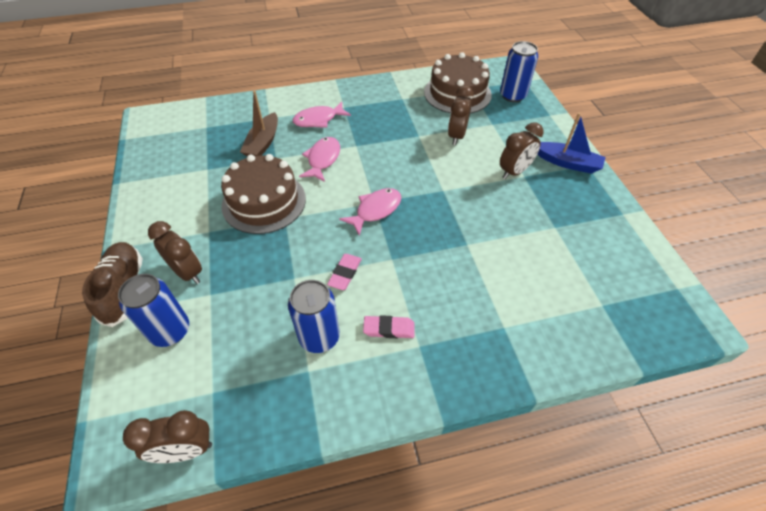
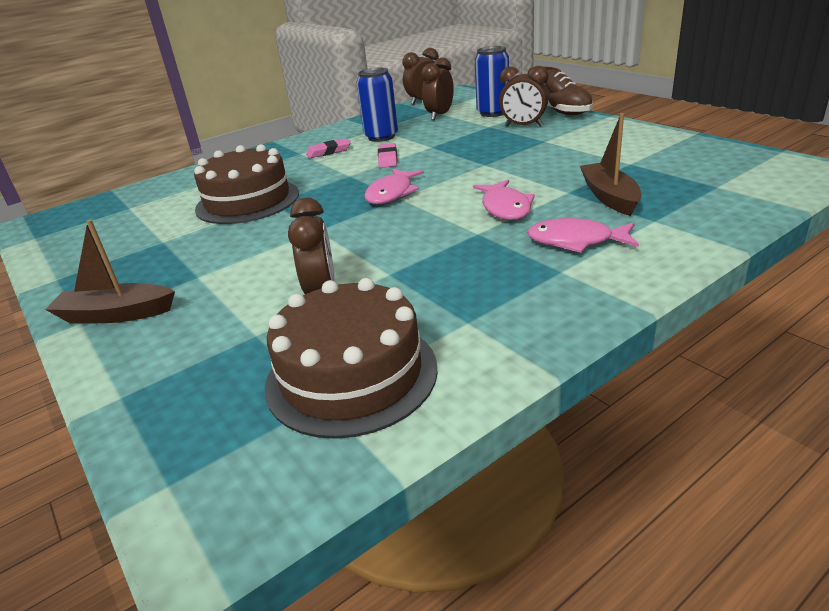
camera: 160 degrees right, 20 degrees down
brown cake [221,154,306,234] -> brown cake moved to [194,144,299,224]
pink fish [293,102,351,128] -> pink fish turned 120 degrees counterclockwise [527,218,639,253]
blue can [500,41,538,102] -> none
brown clock [500,122,543,179] -> brown clock moved to [421,57,454,120]
blue boat [537,113,606,174] -> brown boat [45,220,175,323]

